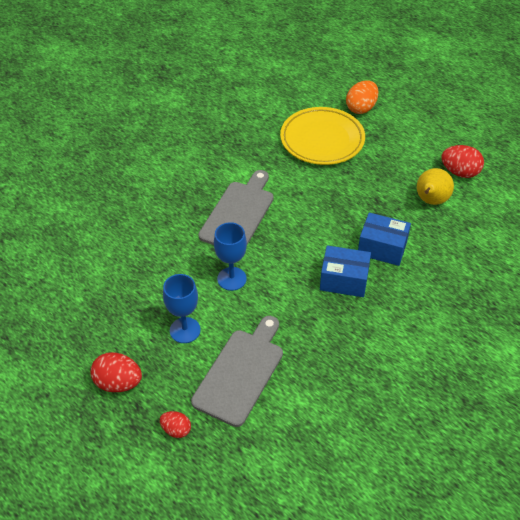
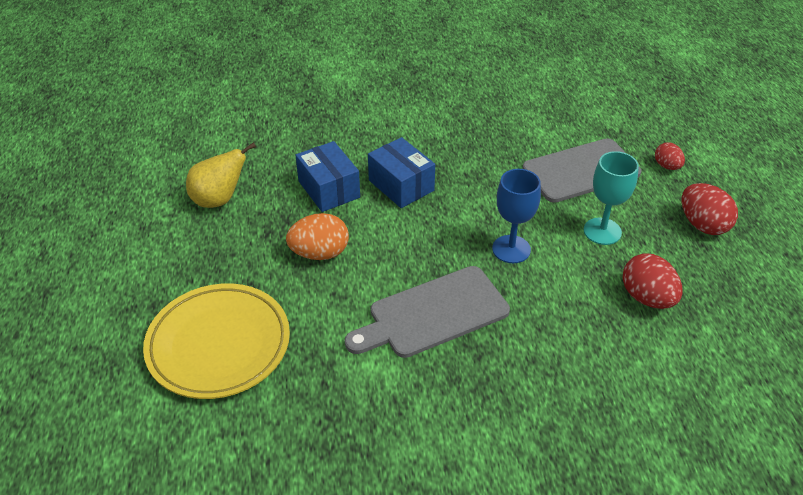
camera: 140 degrees left, 5 degrees down
blue goblet [163,274,201,343] -> turquoise goblet [584,151,639,245]
orange egg [346,80,378,114] -> orange egg moved to [286,213,349,260]
red egg [441,145,484,178] -> red egg moved to [623,253,682,309]

